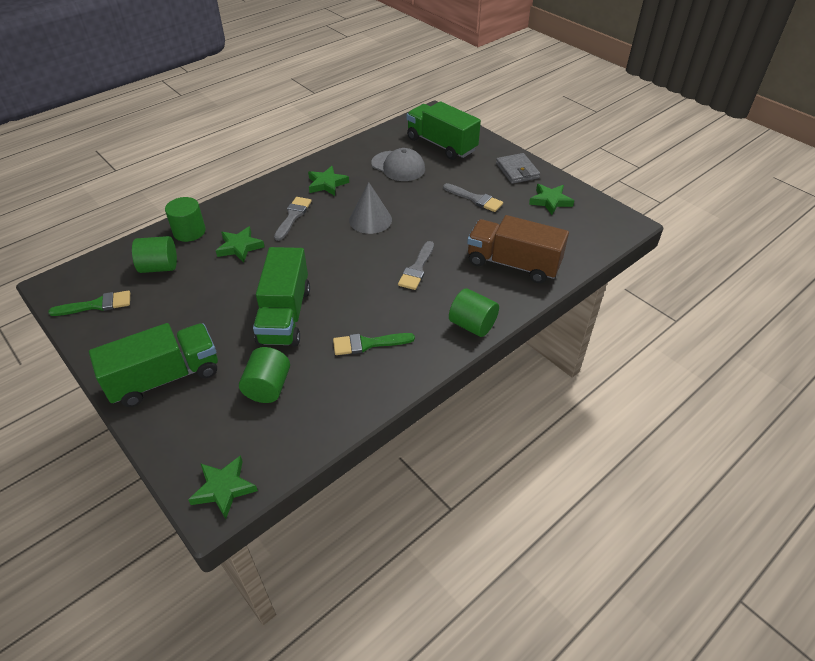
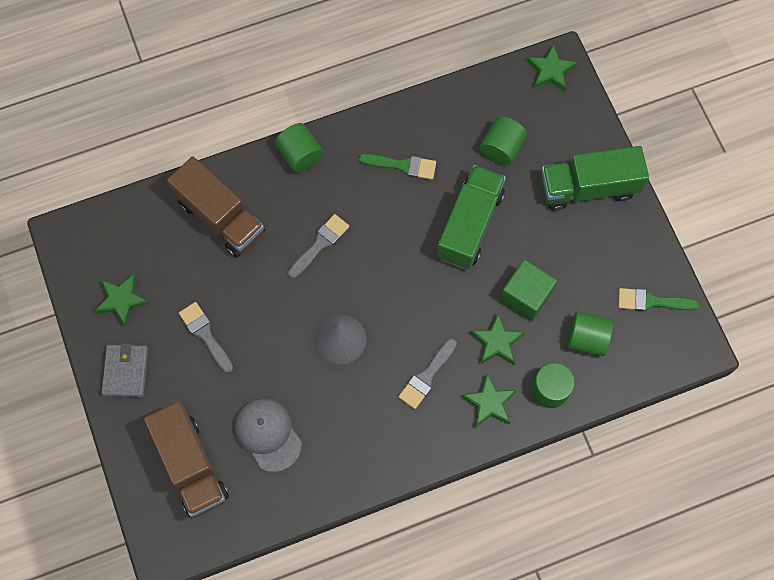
camera: 160 degrees left, 25 degrees up
green star [308,166,349,196] -> green star moved to [462,374,517,427]
green truck [407,101,481,160] -> brown truck [144,401,229,517]
none -> green cube [500,260,557,322]

